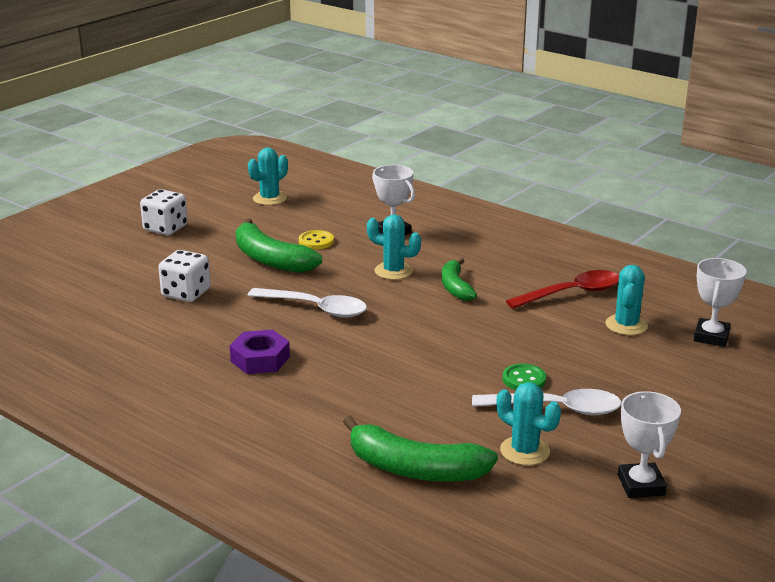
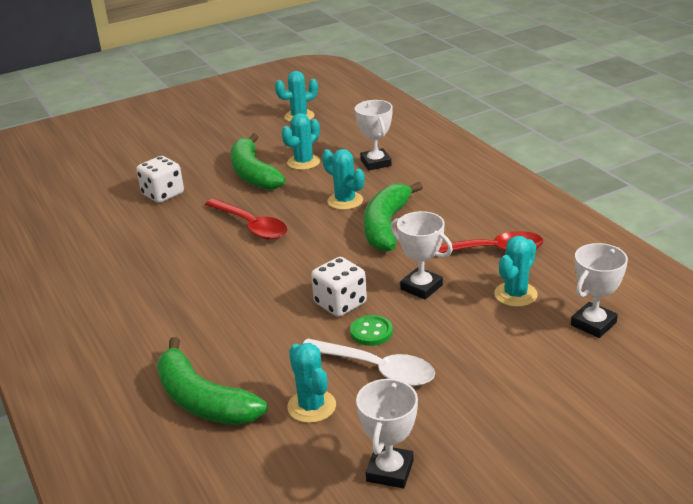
camera: 25 degrees right, 5 degrees up
white dice [140,189,188,235] -> white dice moved to [311,257,367,317]
purple nut [230,330,290,374] -> none
white spoon [247,288,367,318] -> red spoon [205,198,287,240]
yellow button [299,230,334,250] -> turquoise cactus [281,113,320,170]
green banana [442,258,477,301] -> green banana [364,182,423,252], size x1.61
none -> white trophy [391,211,453,299]

